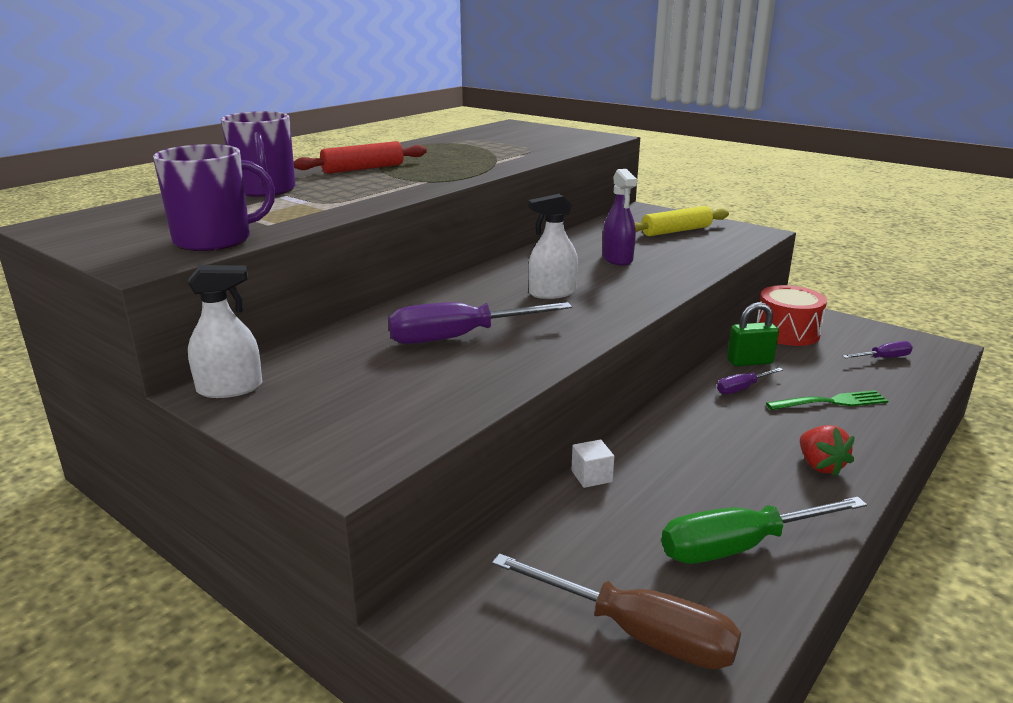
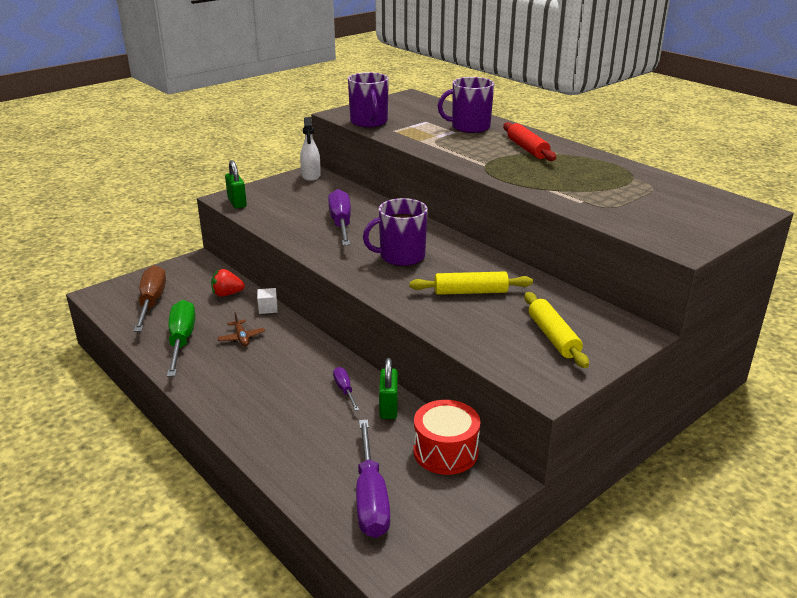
camera: 100 degrees right, 5 degrees up
brown screwdriver [492,553,741,669] -> brown screwdriver turned 135 degrees clockwise [134,265,166,332]
white spray bottle [528,194,578,299] -> purple mug [363,198,428,266]
purple spray bottle [603,169,637,266] -> yellow rolling pin [409,271,533,295]
green fork [766,390,888,410] -> none
red strawberry [800,425,855,477] -> red strawberry moved to [211,269,245,297]
purple screwdriver [843,341,913,358] -> purple screwdriver [356,419,390,538], size x1.96
none -> brown plane [217,312,265,346]
none -> green padlock [225,160,247,208]

